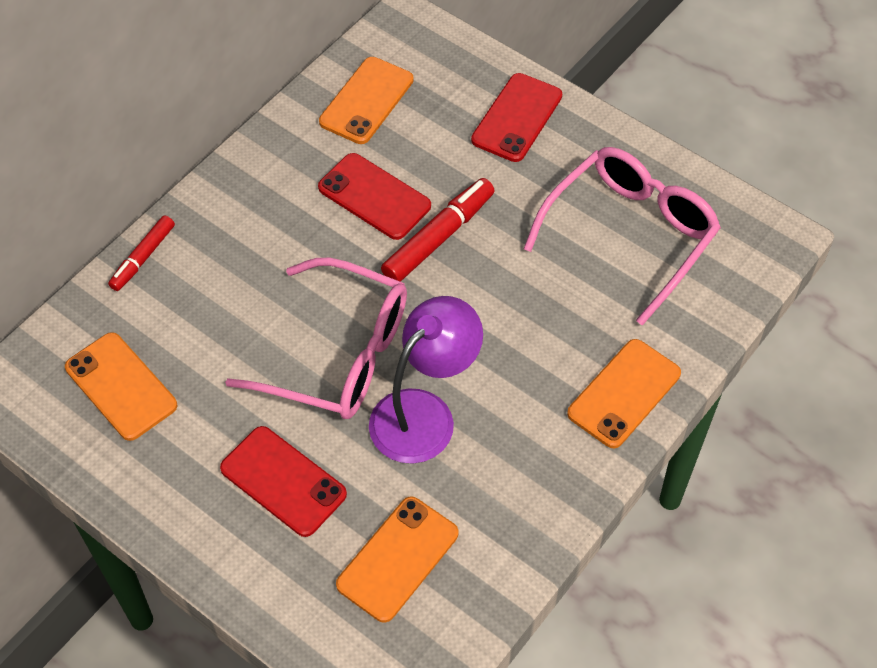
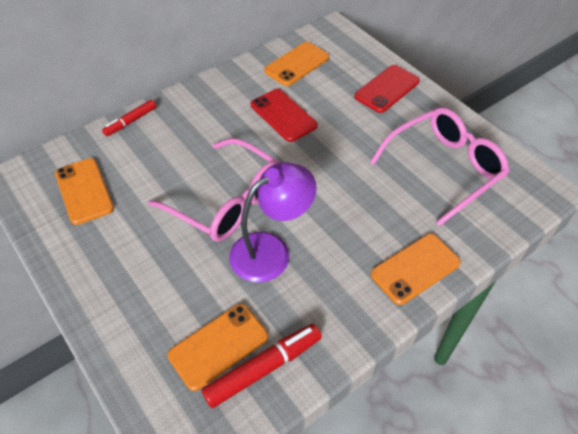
camera: 15 degrees right, 5 degrees down
red phone [220,426,347,537] -> none
red marker [381,178,495,282] -> red marker moved to [201,324,322,408]

